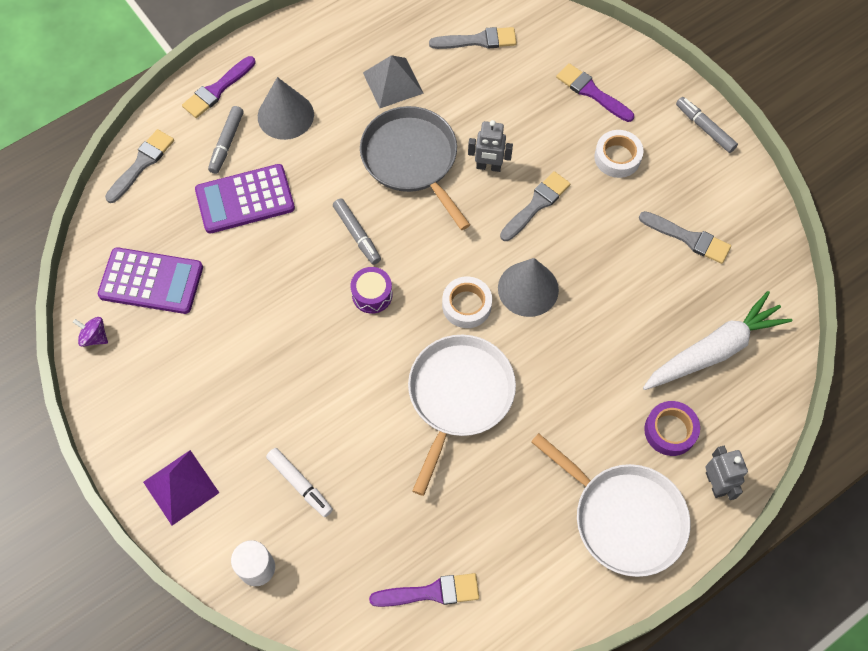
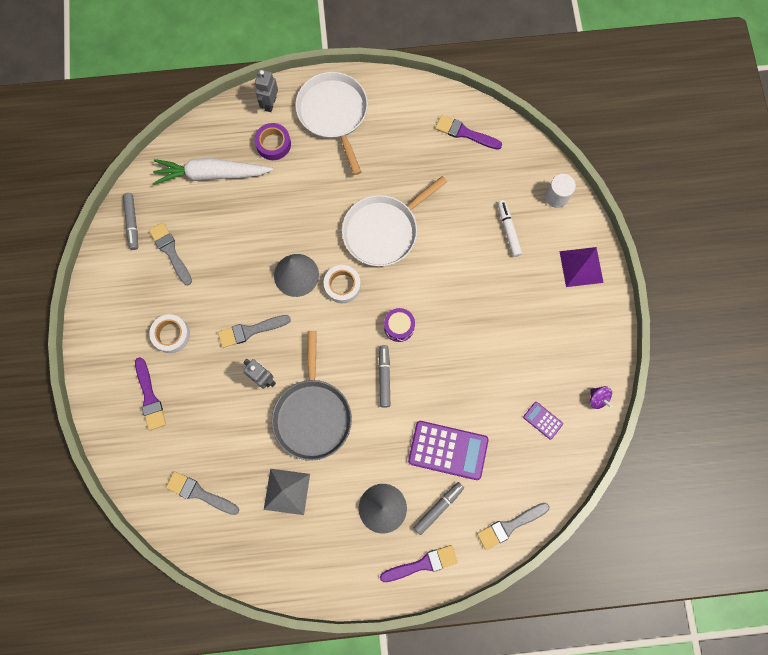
camera: 150 degrees left, 10 degrees up
purple calculator [98,247,203,314] -> purple calculator [523,402,563,439], size x0.48
grey marker [676,97,738,153] -> grey marker moved to [123,193,138,250]

